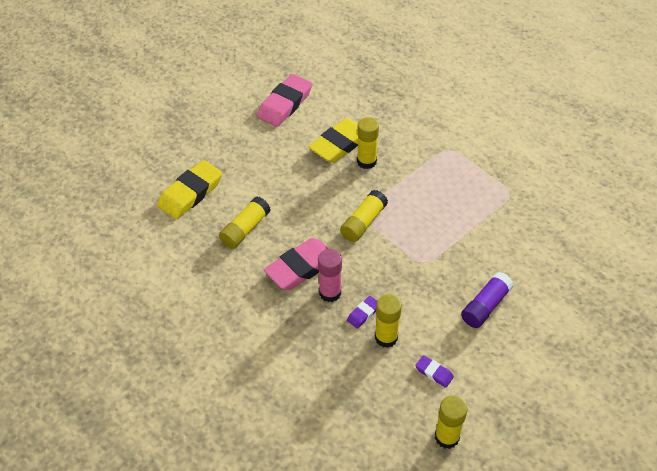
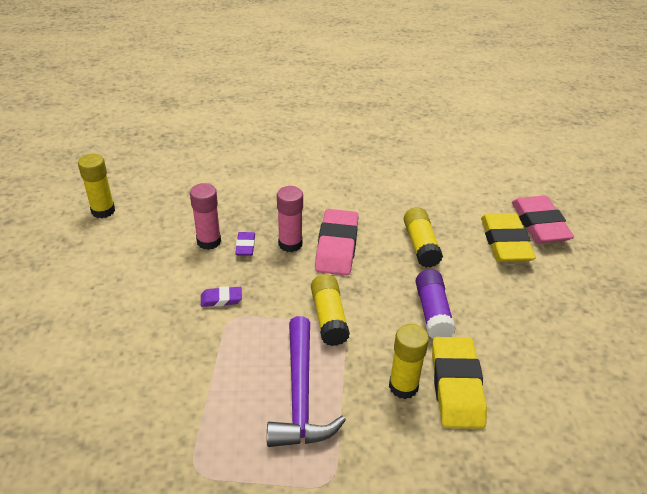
camera: 135 degrees right, 10 degrees down
pink eraser [257,74,312,127] -> pink eraser moved to [512,196,574,243]
yellow glue stick [375,294,402,348] -> pink glue stick [190,183,221,250]
purple eraser [415,355,454,388] -> purple eraser moved to [201,286,242,307]
purple glue stick [461,272,514,328] -> purple glue stick moved to [415,269,456,339]
none -> purple hammer [267,316,346,447]

